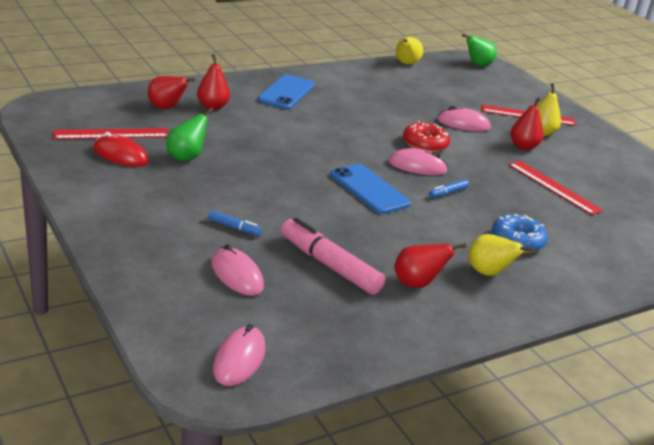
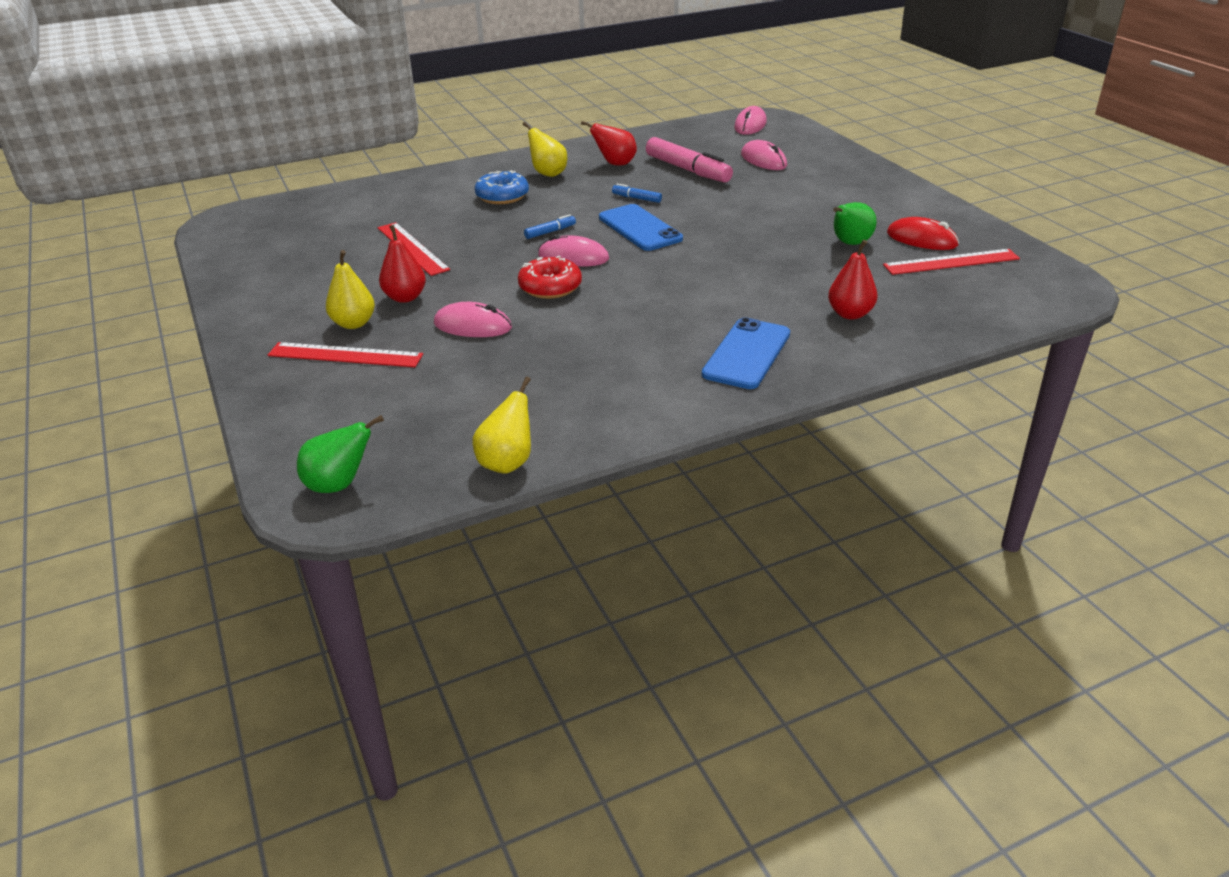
camera: 170 degrees left, 5 degrees up
red pear [148,76,196,109] -> none
blue marker [208,210,262,236] -> blue marker moved to [612,184,662,203]

